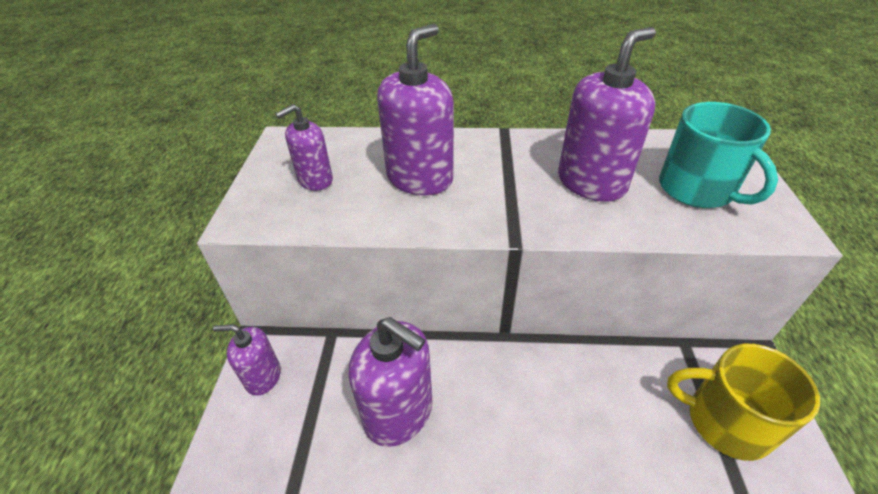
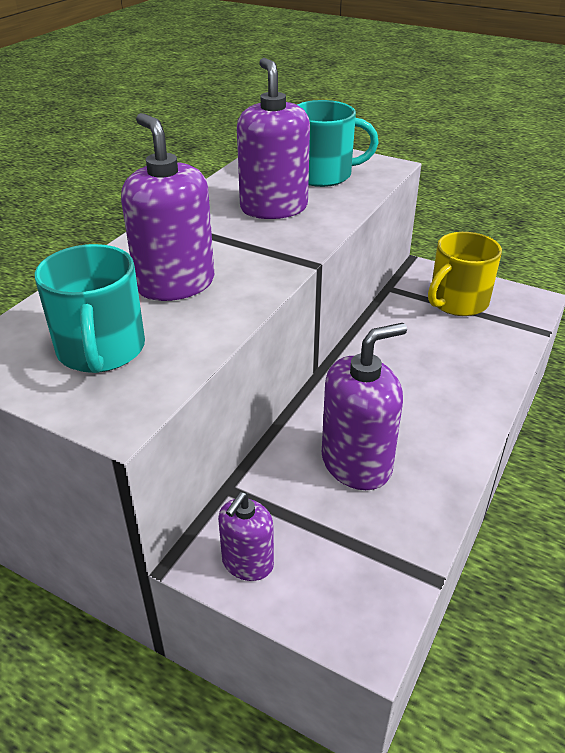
camera: 65 degrees left, 5 degrees down
purple soap dispenser [275,104,333,191] -> turquoise mug [35,244,145,373]

